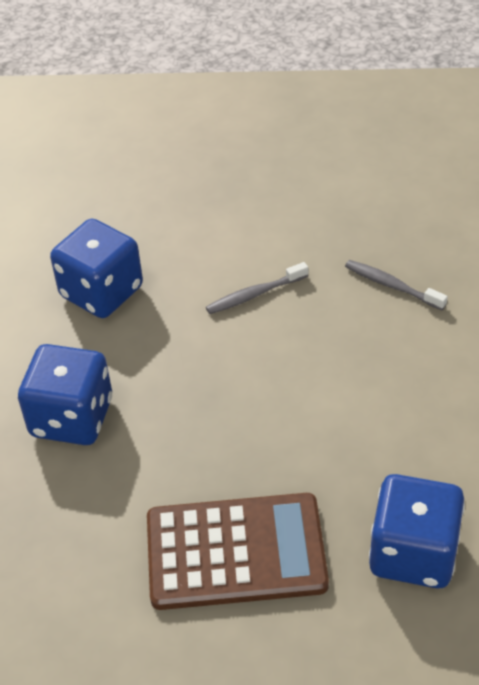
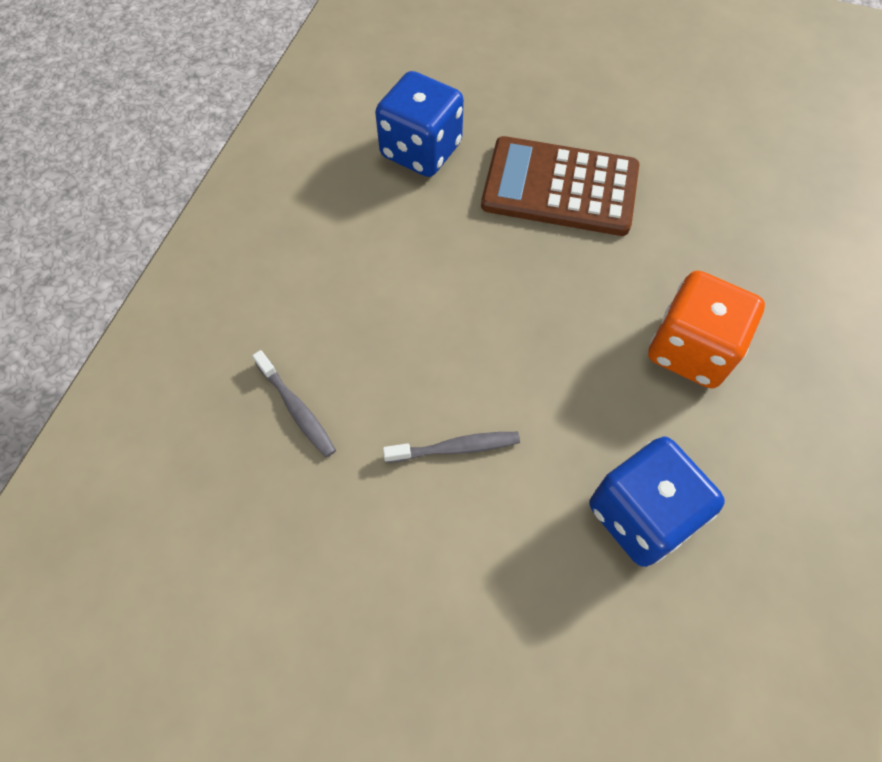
camera: 165 degrees left, 15 degrees up
blue dice [18,344,112,445] -> orange dice [648,270,765,389]

